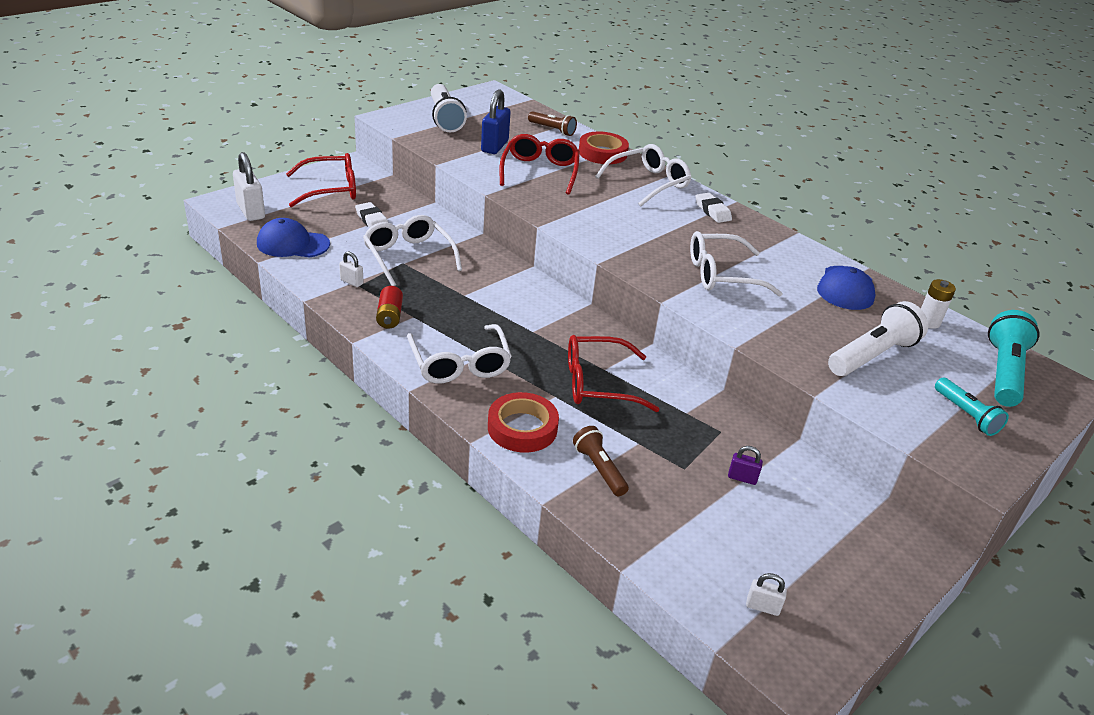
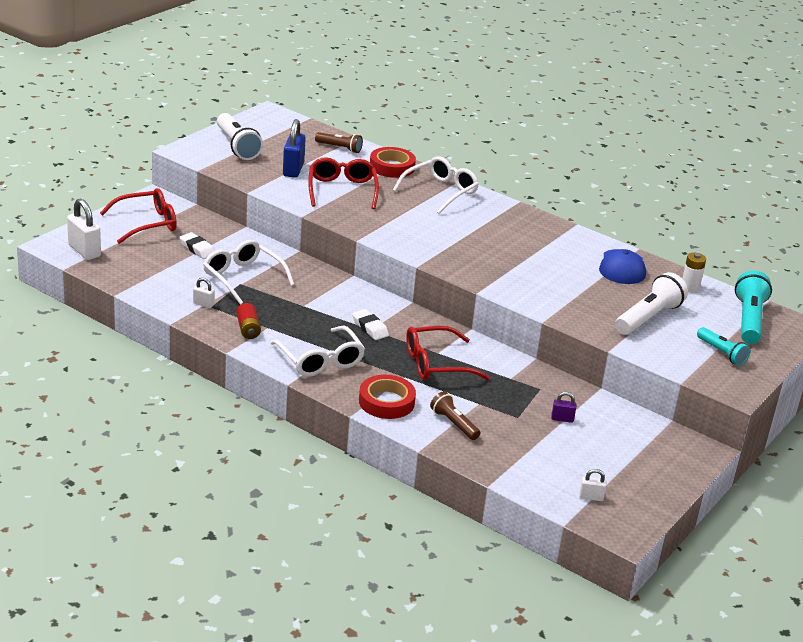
camera: 10 degrees left, 5 degrees down
blue cap [257,218,330,258] -> none
white glasses [690,231,783,297] -> none
white eraser [695,193,732,223] -> white eraser moved to [352,309,389,340]

